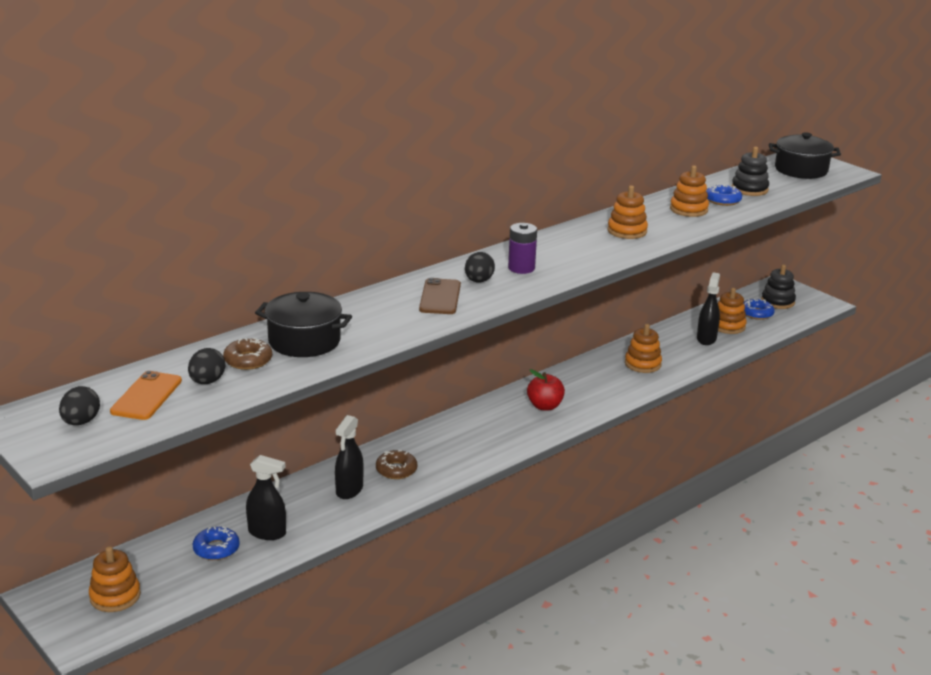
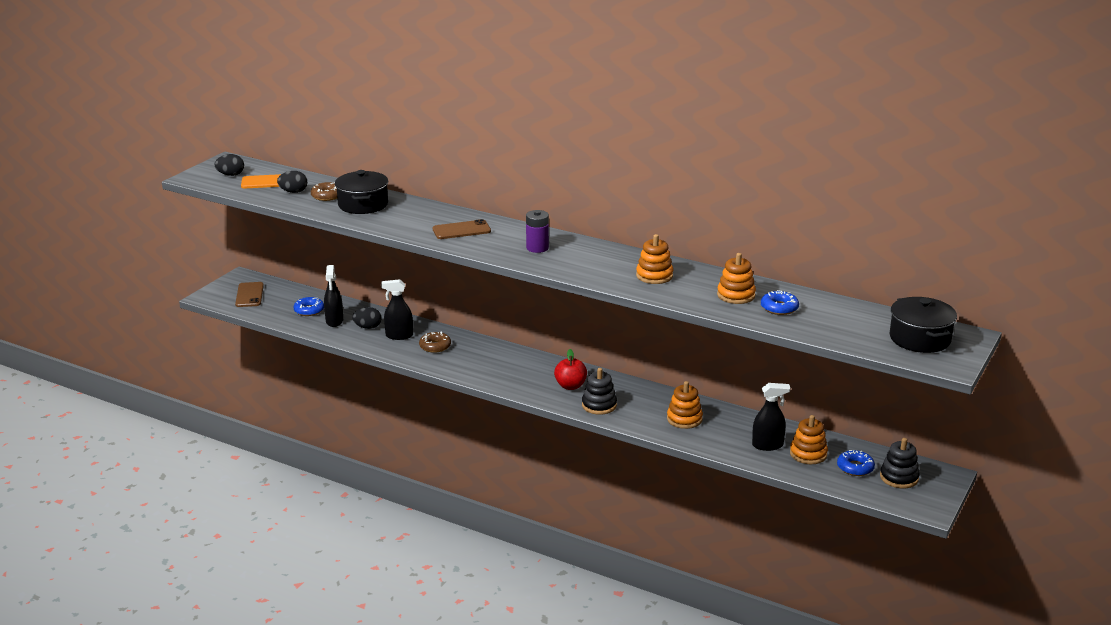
camera: 70 degrees right, 0 degrees up
orange stacking toy [89,546,141,612] -> brown phone [235,282,264,307]
black egg [465,252,495,282] -> black egg moved to [352,307,382,329]
black stacking toy [732,147,769,196] -> black stacking toy moved to [582,368,617,415]

